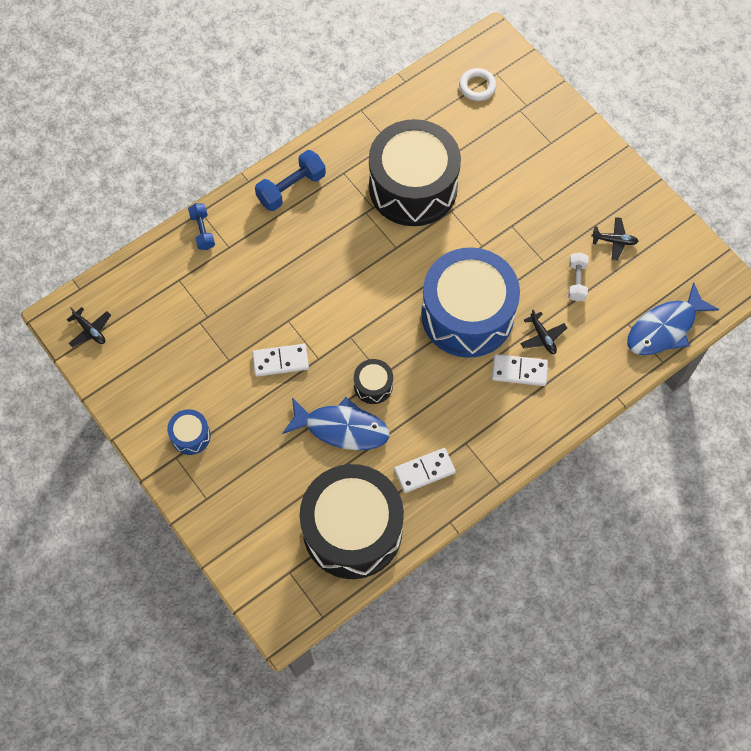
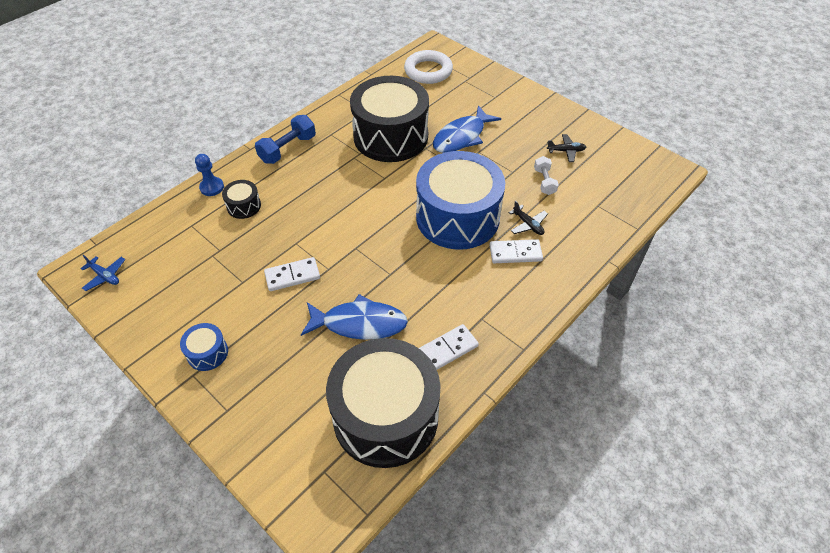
camera: 10 degrees left, 15 degrees down
black plane [67,307,111,347] -> blue plane [80,255,125,291]
blue dumbbell [188,203,215,250] -> blue pawn [195,154,224,196]
black drum [354,359,393,404] -> black drum moved to [222,180,261,219]
white ring [459,68,497,101] -> white ring [404,50,453,84], size x1.64
blue fish [627,282,719,355] -> blue fish moved to [433,105,501,153]

